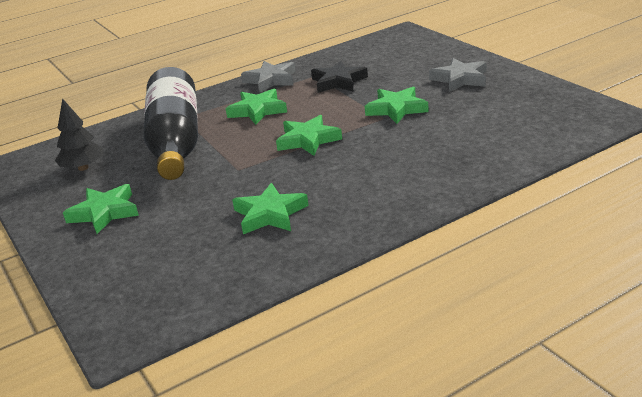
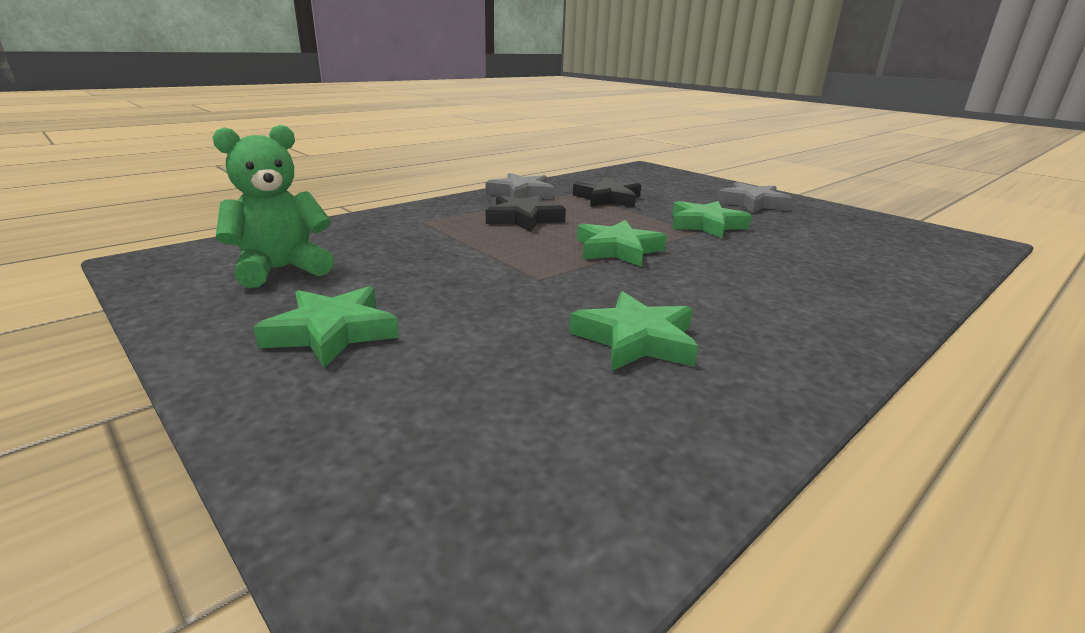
camera: 15 degrees left, 5 degrees down
black tree [55,98,103,171] -> green teddy bear [213,125,334,288]
black bottle [143,67,198,180] -> none
green star [226,89,287,125] -> black star [486,195,566,232]

